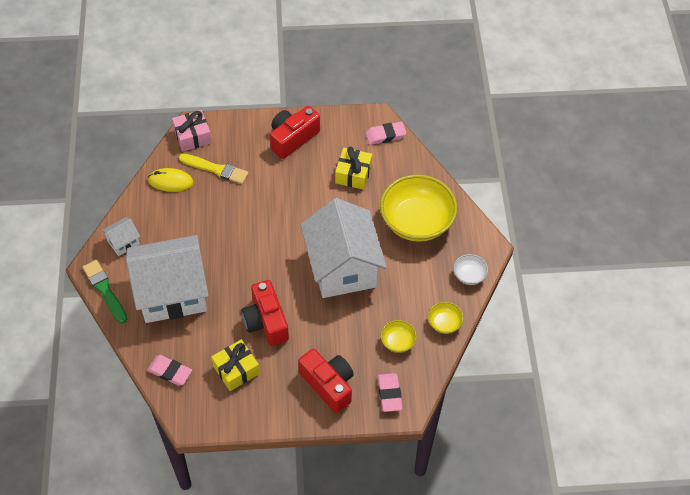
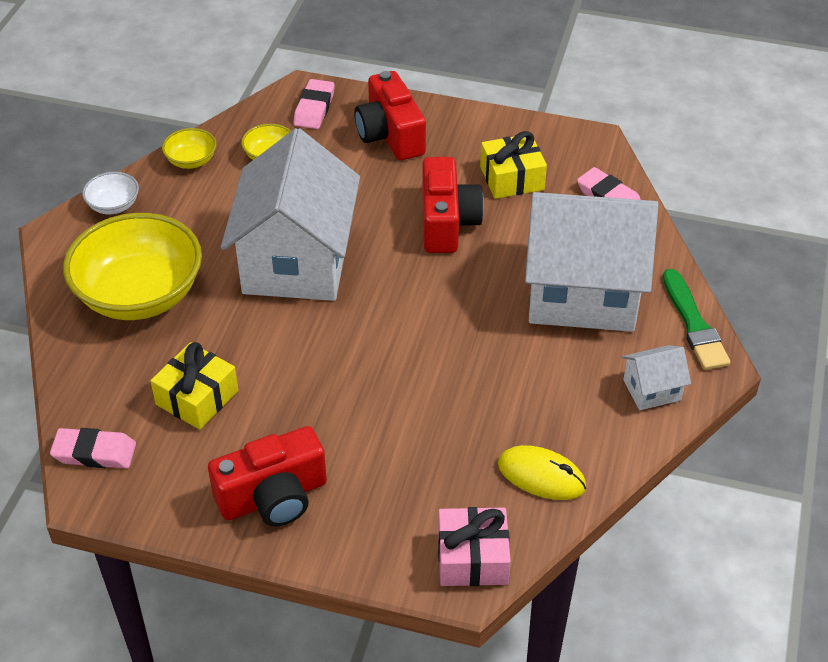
camera: 160 degrees left, 10 degrees down
yellow brush [179,153,249,184] -> none

